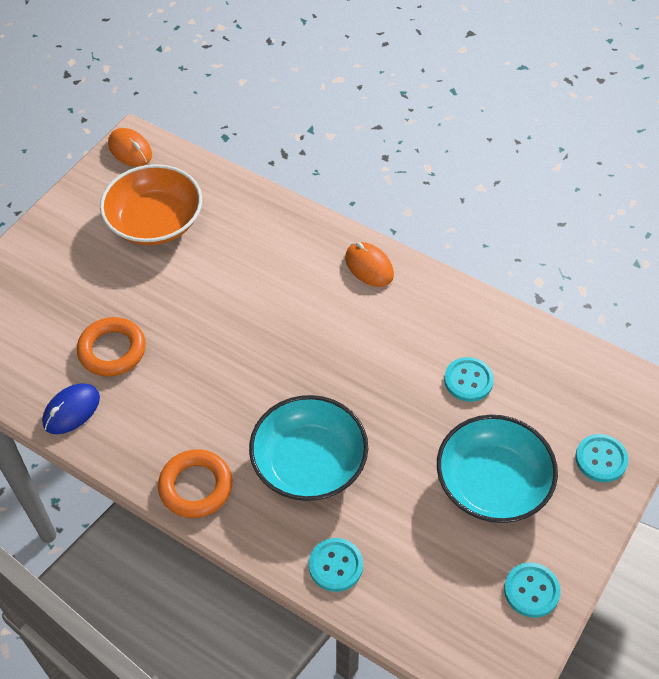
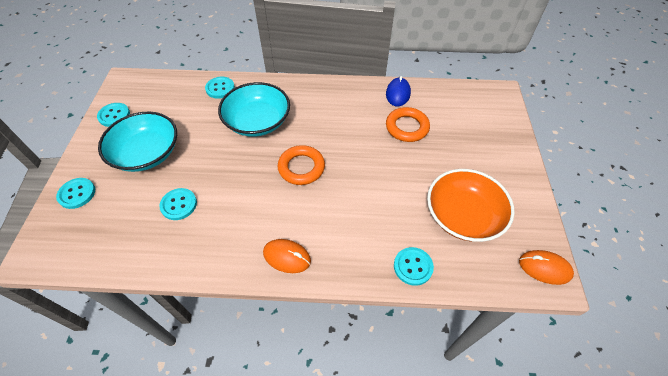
camera: 150 degrees right, 0 degrees up
orange ring [158,449,232,518] -> orange ring moved to [278,145,325,185]
none -> turquoise button [394,247,434,286]

